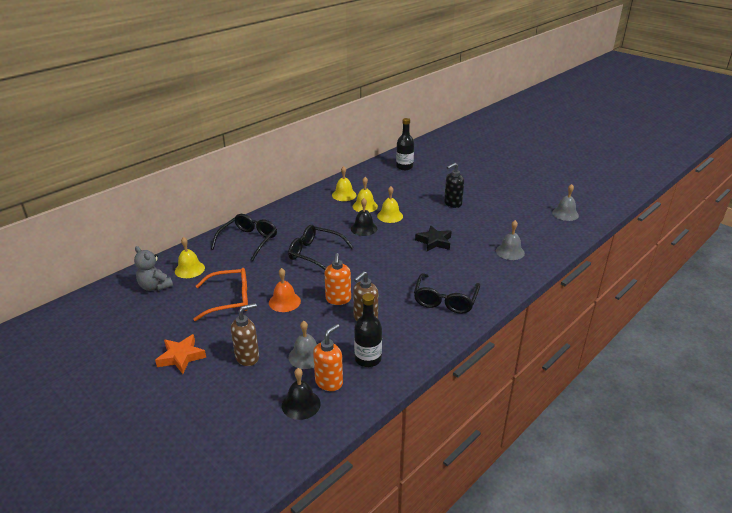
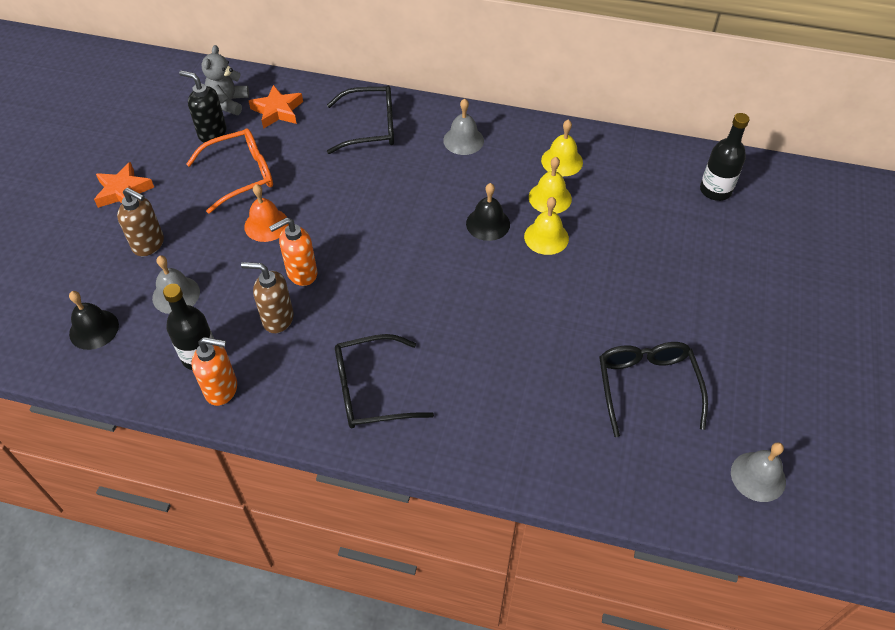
camera: 60 degrees right, 20 degrees up
yellow bell [175,237,205,278] -> orange star [249,85,303,129]
orange glasses [193,268,248,321] -> orange glasses turned 75 degrees counterclockwise [186,129,273,214]
black glasses [288,225,353,270] -> black glasses moved to [599,342,708,437]
orange soap dispenser [313,324,343,391] -> orange soap dispenser moved to [192,337,237,406]
black star [415,225,452,251] -> none
black soap dispenser [444,163,464,208] -> black soap dispenser moved to [179,70,226,143]
grey bell [496,220,525,260] -> grey bell moved to [443,98,484,155]

